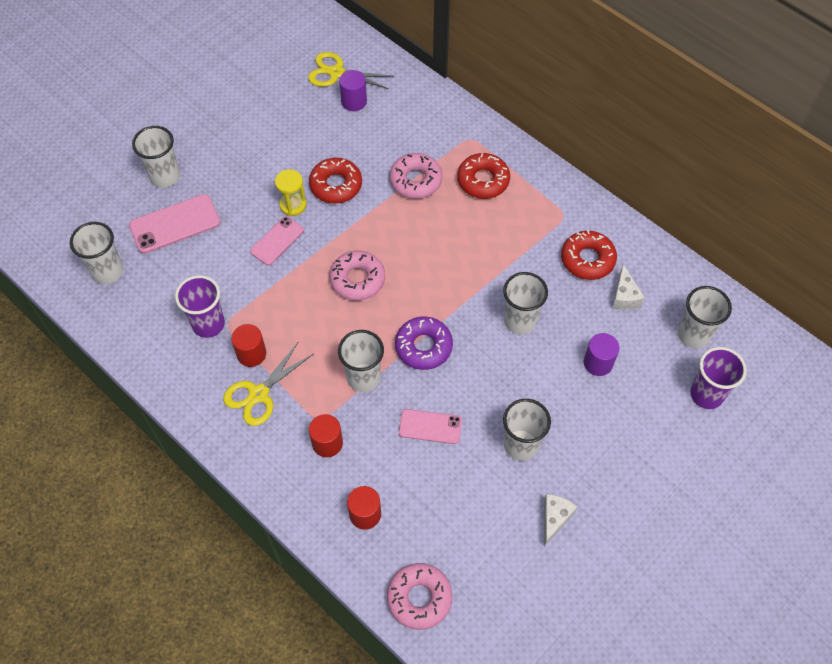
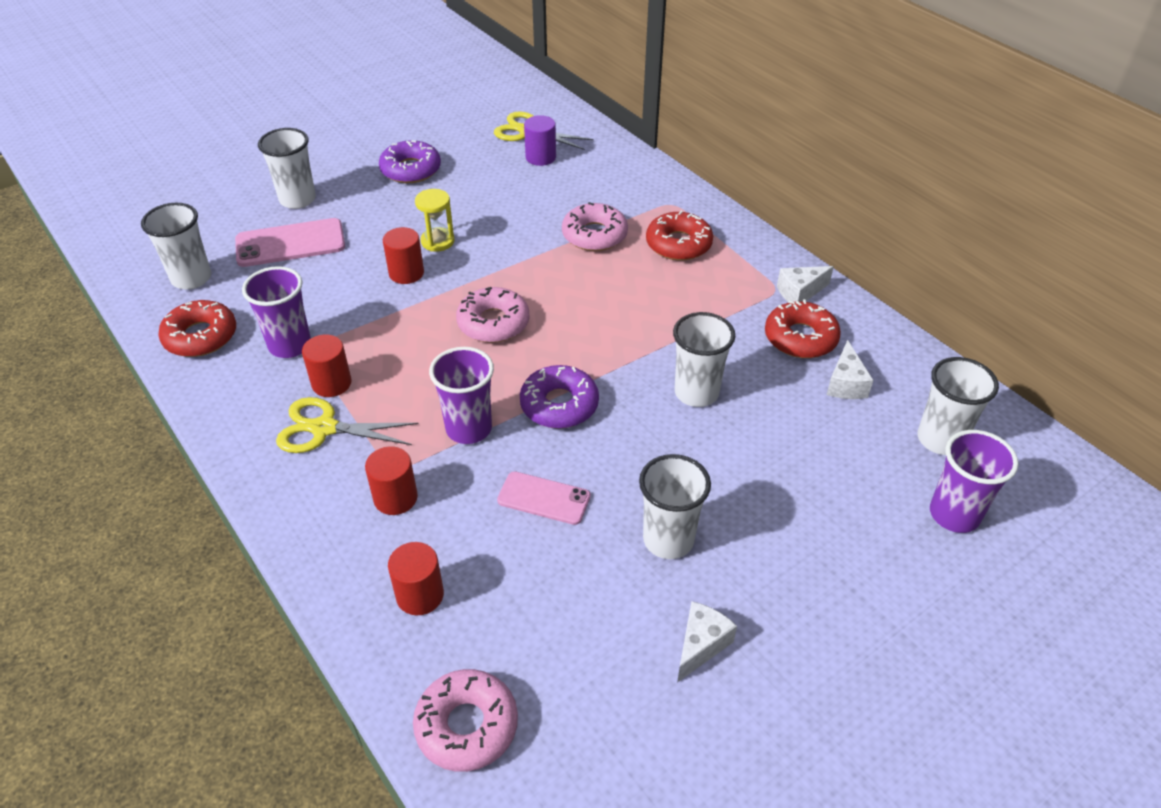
camera: 10 degrees right, 15 degrees down
yellow scissors [223,342,313,426] -> yellow scissors turned 45 degrees clockwise [276,397,419,453]
pink phone [250,216,304,265] -> red cylinder [383,227,424,284]
red donut [309,158,362,203] -> red donut moved to [158,300,236,357]
white cup [338,330,384,392] -> purple cup [429,347,494,444]
purple cylinder [584,333,619,376] -> none
none -> purple donut [379,140,441,183]
none -> white cheese [777,266,834,302]

